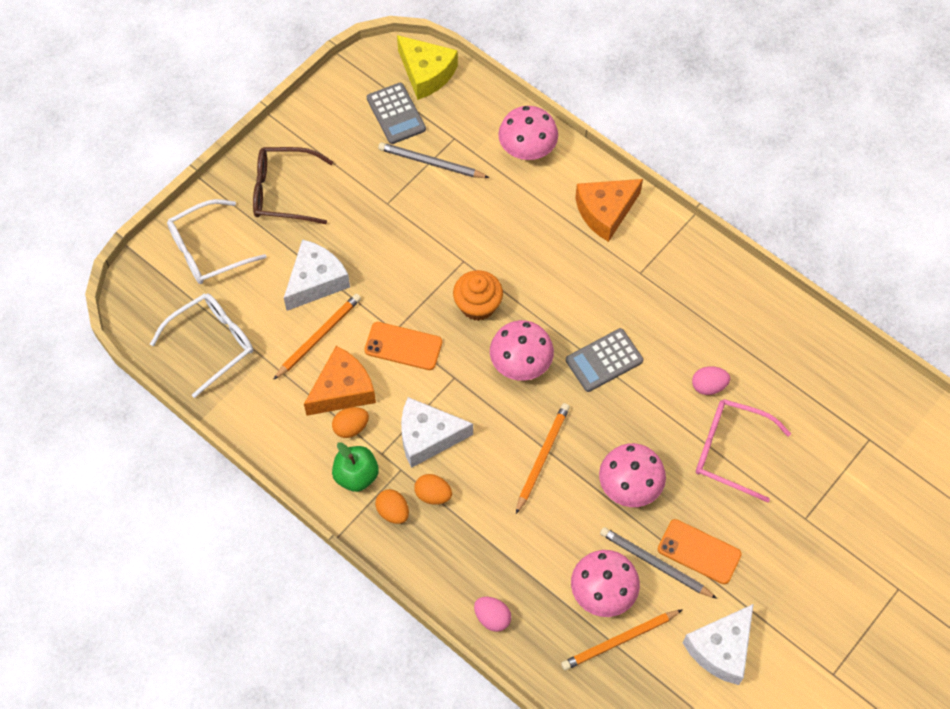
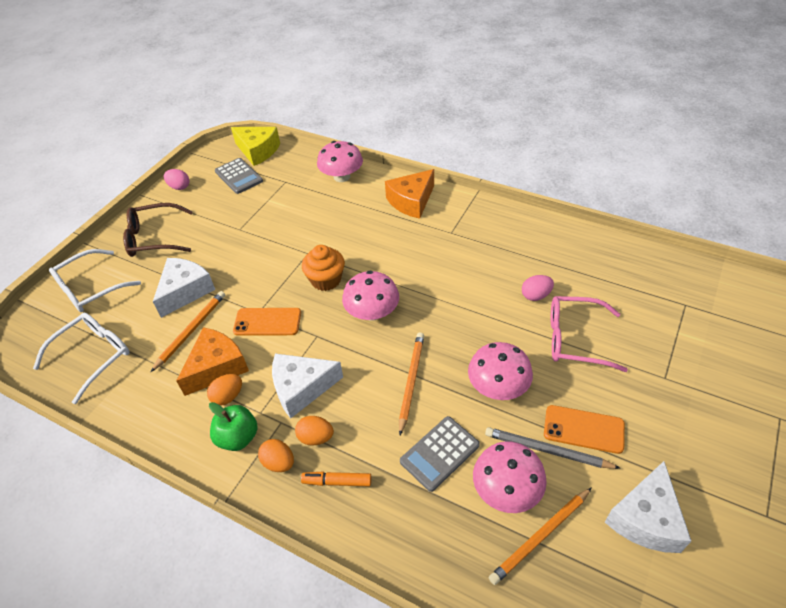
camera: 10 degrees left, 15 degrees down
grey pencil [378,142,489,178] -> none
pink egg [474,597,511,632] -> pink egg moved to [164,169,190,190]
grey calculator [566,328,643,392] -> grey calculator moved to [400,416,480,492]
none -> orange marker [301,471,372,486]

